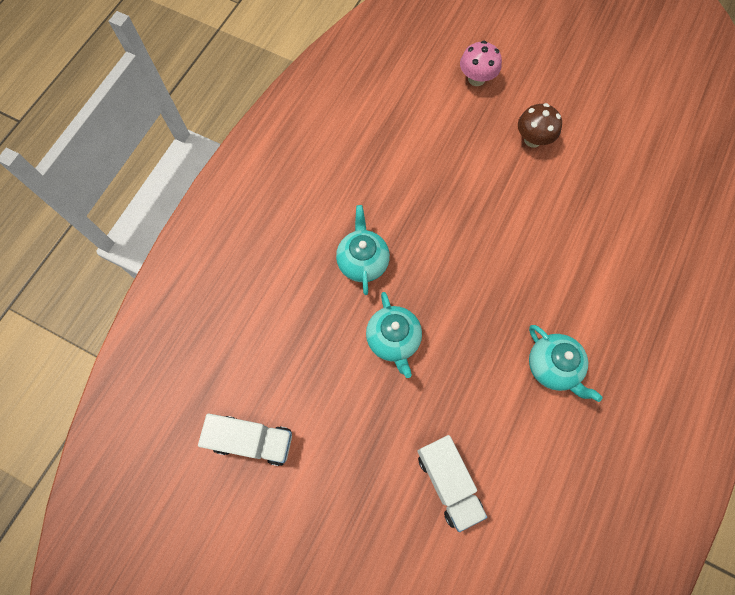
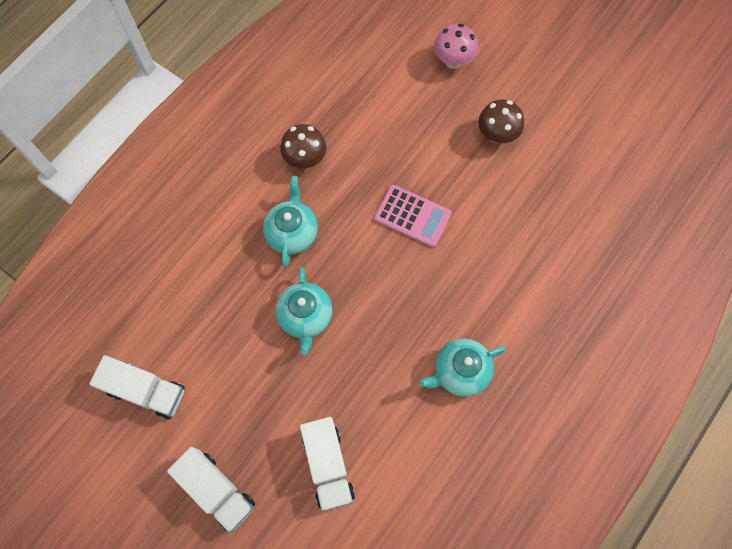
camera: 10 degrees right, 0 degrees up
turquoise teapot [529,325,603,402] -> turquoise teapot turned 90 degrees clockwise [419,338,505,397]
none -> white truck [167,447,255,533]
none -> brown mushroom [280,124,327,169]
none -> pink calculator [374,185,452,247]

